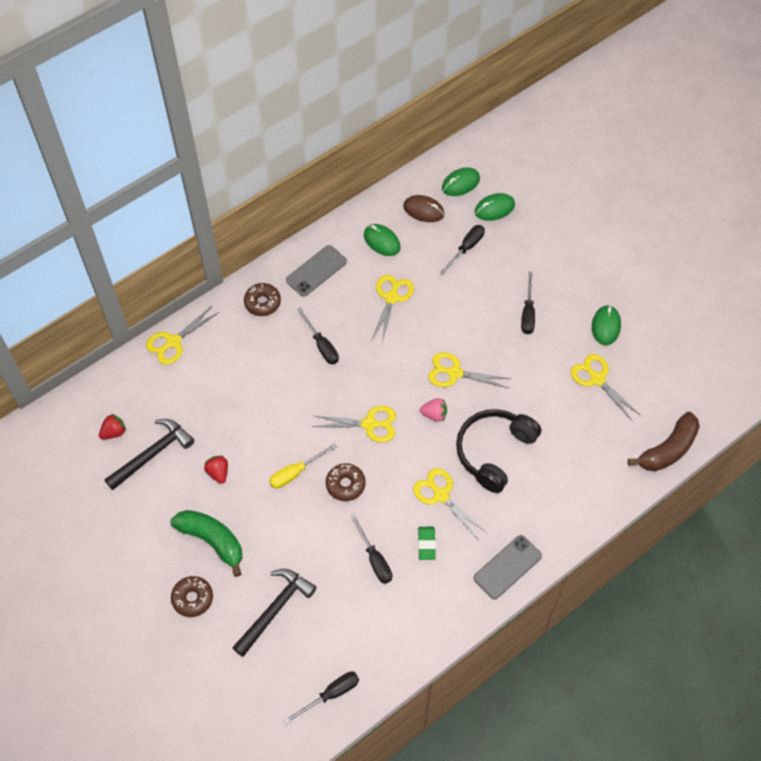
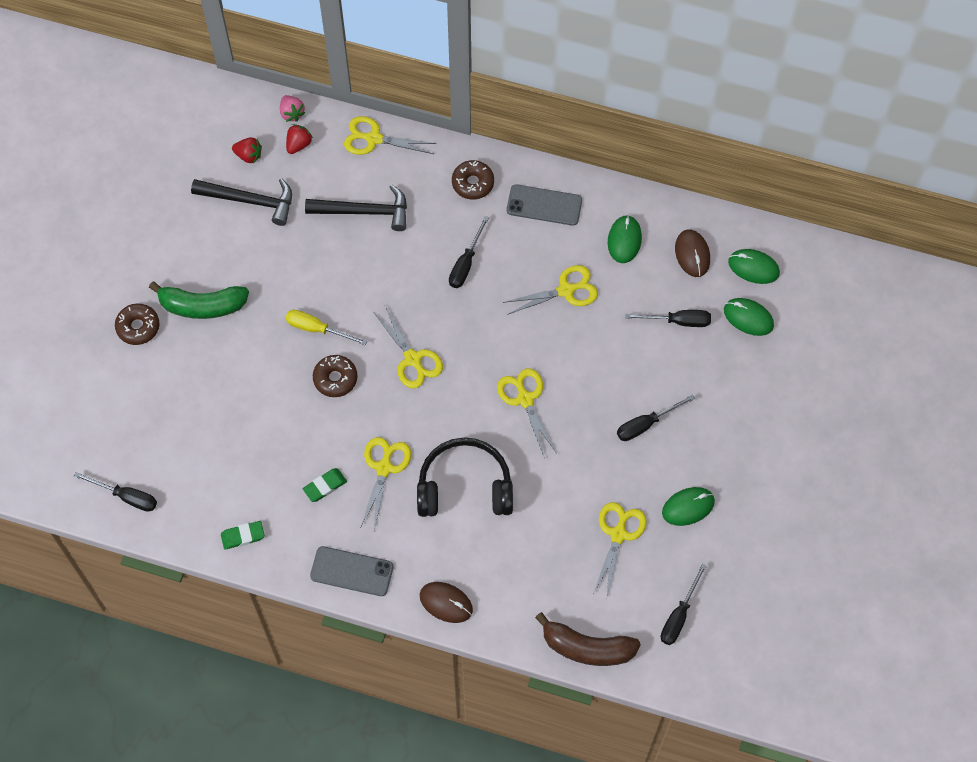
camera: 55 degrees right, 5 degrees up
green banana [171,510,242,577] -> green banana turned 90 degrees clockwise [149,282,249,319]
red strawberry [204,456,228,484] -> red strawberry moved to [286,124,313,154]
black hammer [232,569,317,657] -> black hammer moved to [305,185,407,231]
black screwdriver [350,514,392,584] -> black screwdriver moved to [661,563,707,645]
pink strawberry [420,398,447,422] -> pink strawberry moved to [280,95,305,122]
none -> green eraser [221,521,265,550]
none -> brown mouse [420,582,473,623]

